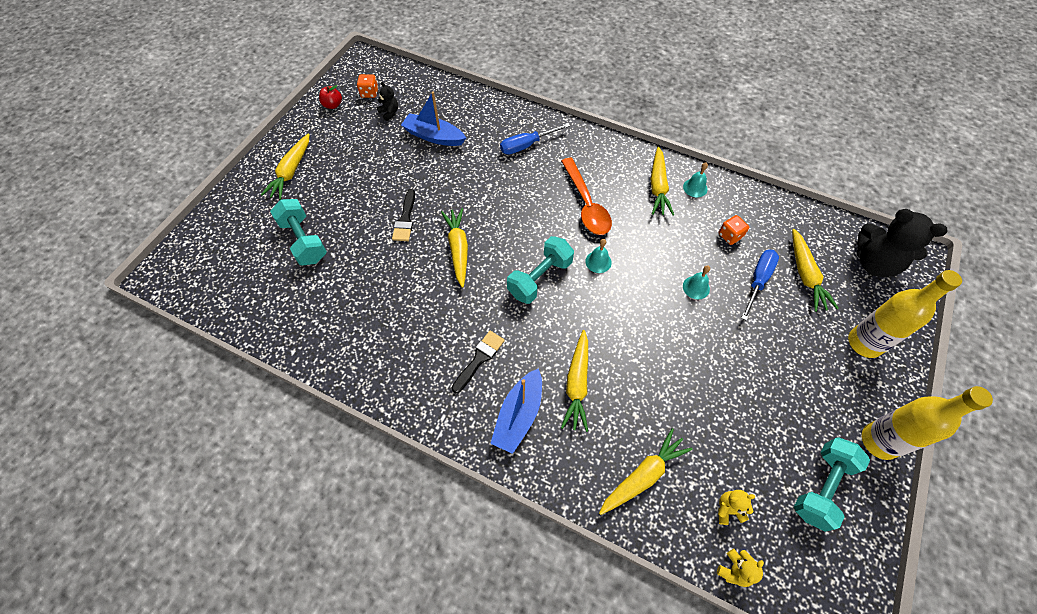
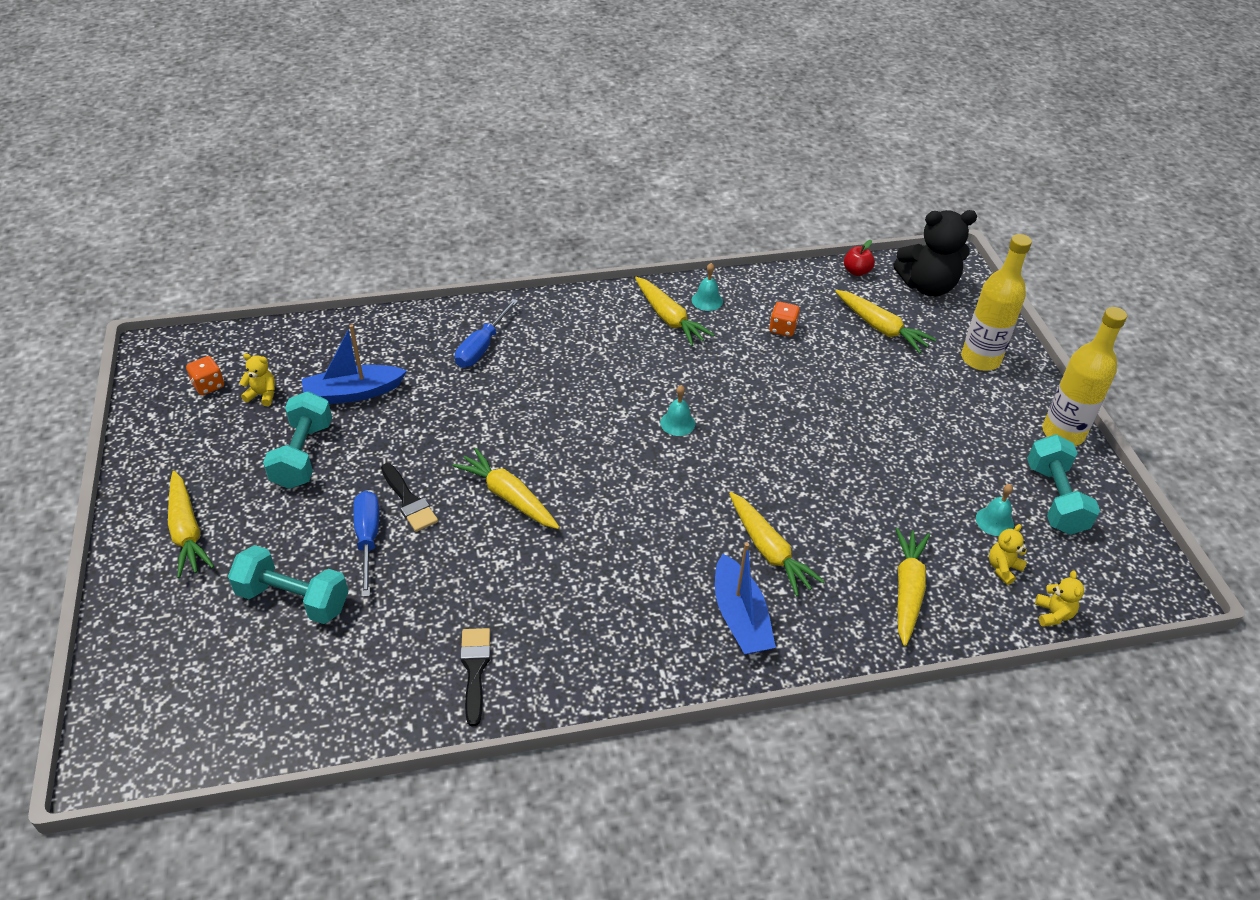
camera: 40 degrees left, 15 degrees down
red apple [319,85,342,109] -> red apple moved to [844,240,875,276]
black teddy bear [377,82,398,121] -> yellow teddy bear [239,353,275,406]
black brush [452,331,505,393] -> black brush moved to [460,628,491,726]
turquoise dumbbell [507,236,574,304] -> turquoise dumbbell moved to [263,391,332,489]
orange spoon [561,158,612,235] -> none
turquoise bell [683,265,710,299] -> turquoise bell moved to [976,484,1014,536]
blue screwdriver [741,249,779,321] -> blue screwdriver moved to [353,491,379,597]

